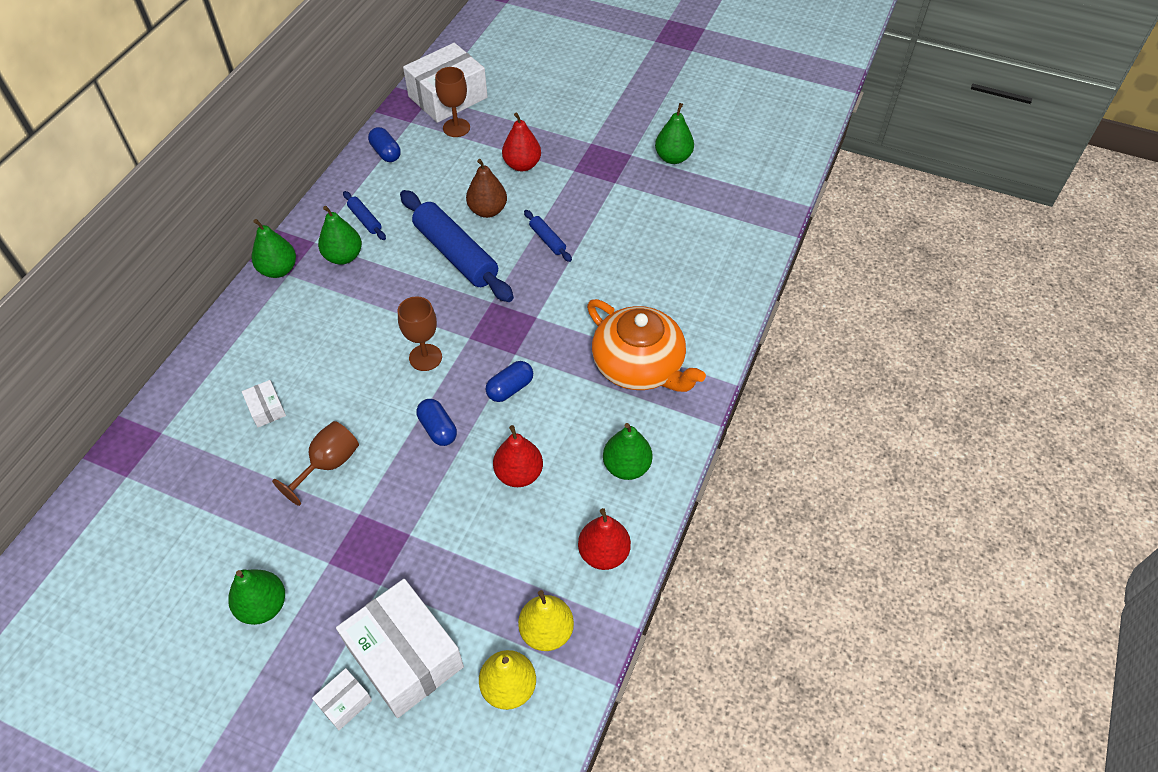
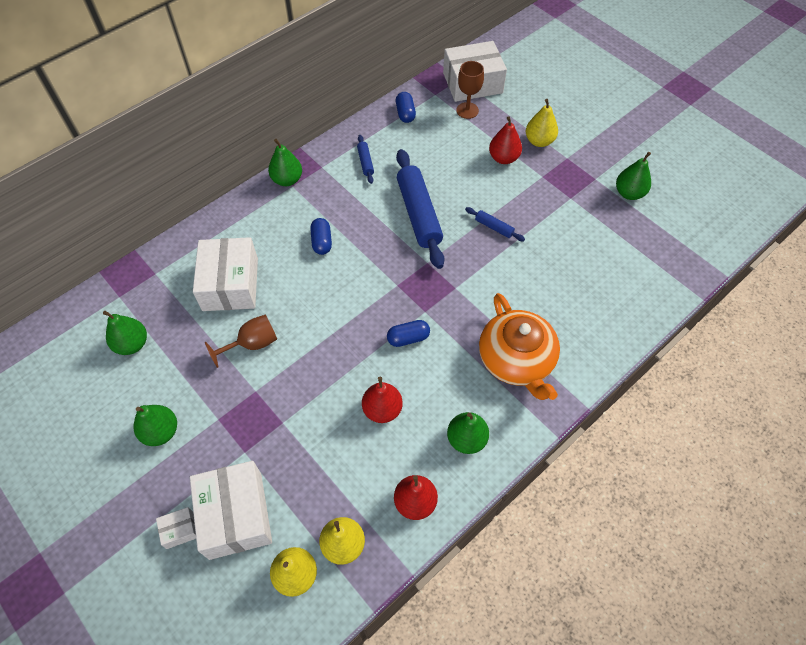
camera: 25 degrees right, 5 degrees up
white box [242,380,286,427] -> white box [193,237,258,311], size x2.29
green pear [318,206,362,265] -> green pear moved to [103,311,147,355]
brown goblet [398,296,442,371] -> none
blue capsule [417,399,457,446] -> blue capsule moved to [310,218,332,255]
brown pear [466,159,507,218] -> none
blue rolling pin [524,210,572,262] -> blue rolling pin turned 45 degrees counterclockwise [465,207,525,241]
none -> yellow pear [526,99,558,147]

